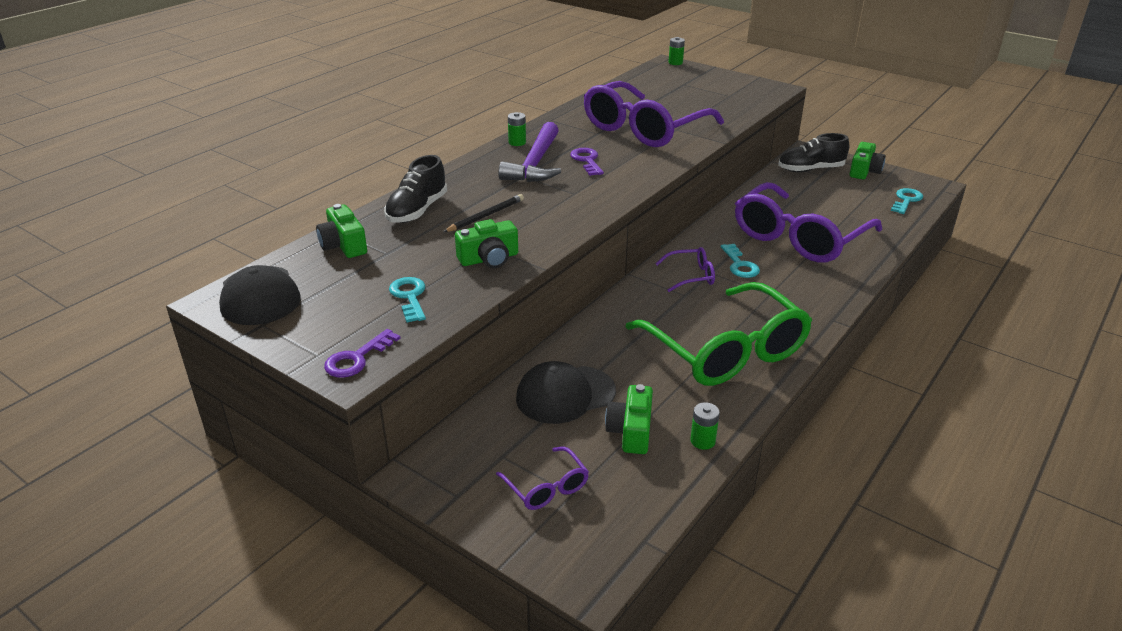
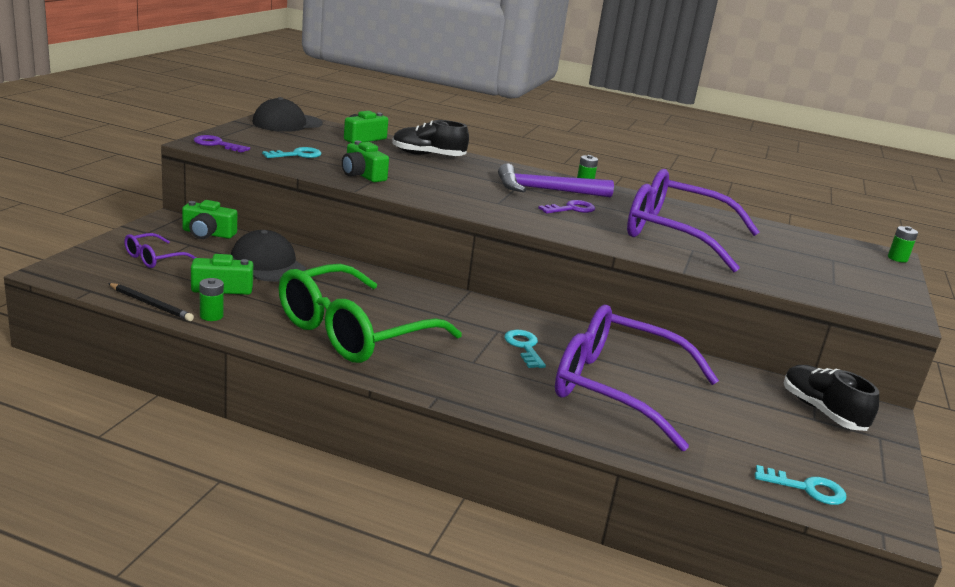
camera: 70 degrees right, 10 degrees down
black pencil [444,194,524,232] -> black pencil moved to [108,283,194,321]
purple glasses [655,247,715,292] -> none
turquoise key [721,244,760,278] -> turquoise key turned 105 degrees clockwise [504,330,546,368]
green camera [850,142,886,179] -> green camera moved to [182,200,237,239]

